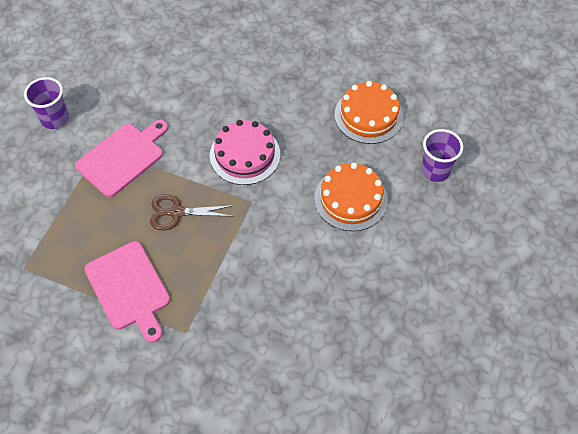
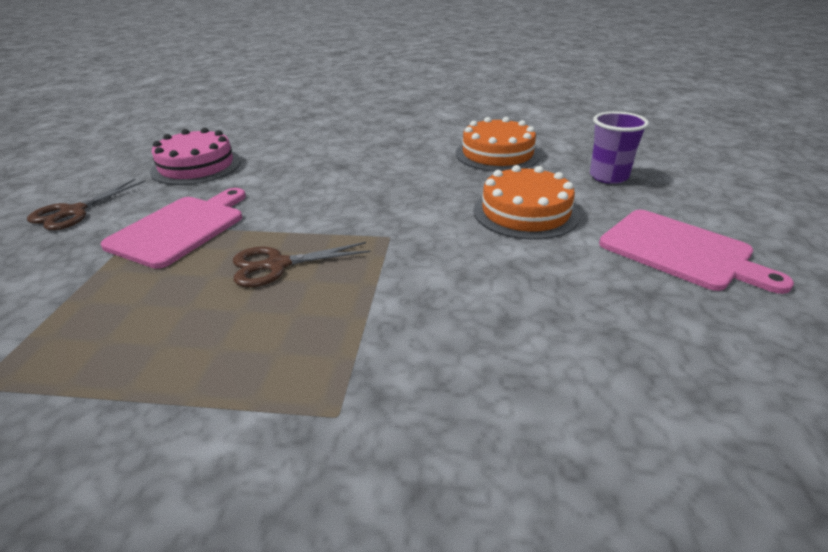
camera: 15 degrees left, 25 degrees down
purple cup [24,77,69,129] -> brown scissors [27,179,145,230]
pink cutting board [84,241,170,343] -> pink cutting board moved to [599,210,794,294]
pink cake [210,120,280,185] -> pink cake moved to [150,128,241,185]

